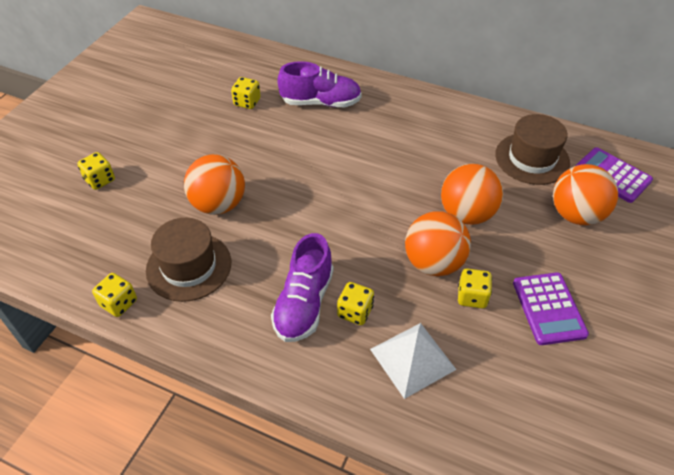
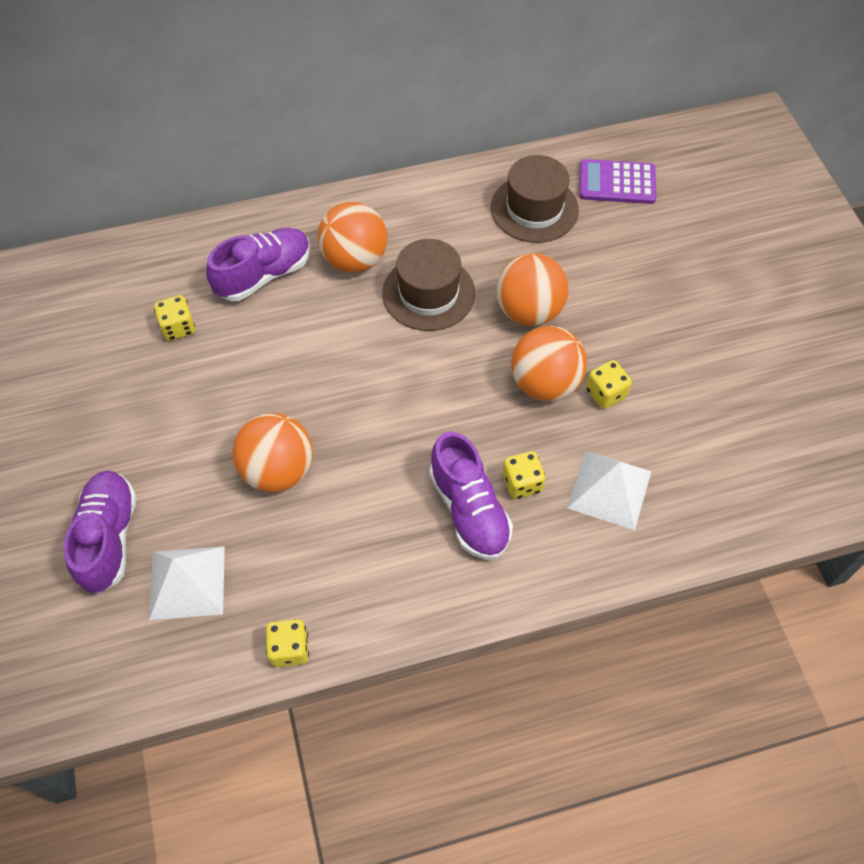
camera: 40 degrees left, 10 degrees up
yellow dice [77,152,115,190] -> purple shoe [64,471,137,594]
brown hat [146,218,231,302] -> brown hat moved to [382,239,475,331]
purple calculator [513,272,589,345] -> none
orange ball [553,164,618,225] -> orange ball moved to [318,202,388,273]
none -> white pyramid [149,546,225,620]

